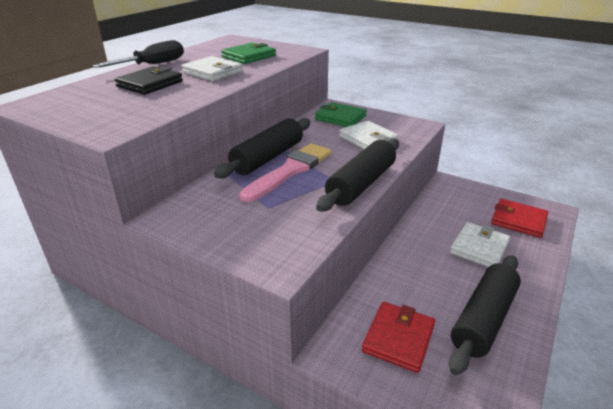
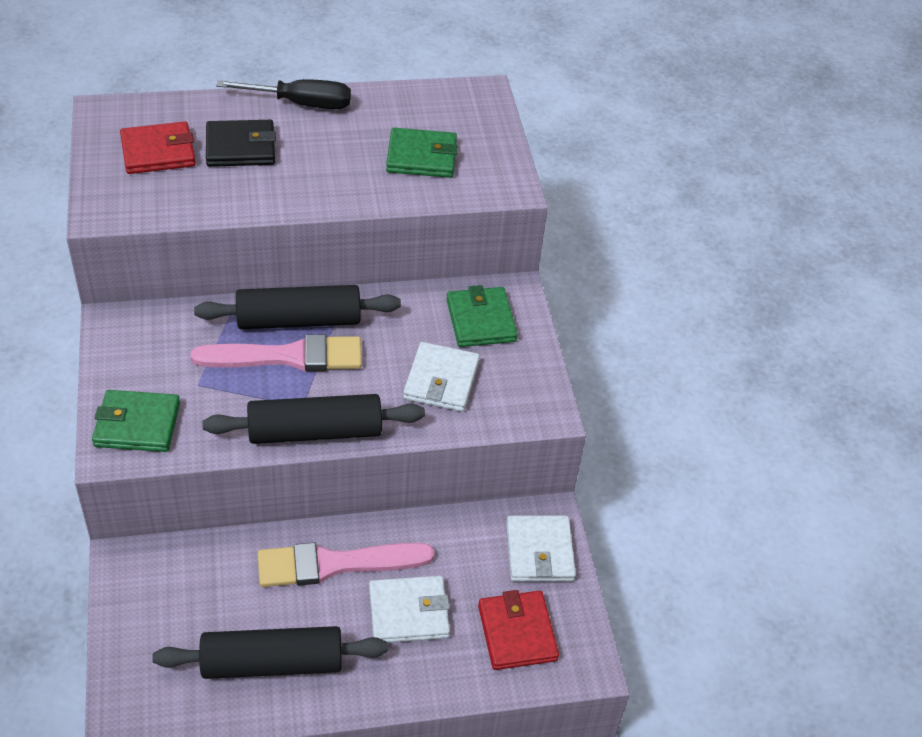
camera: 45 degrees right, 15 degrees up
white wallet [182,56,243,81] -> white wallet moved to [506,516,576,582]
red wallet [362,302,435,373] -> red wallet moved to [120,121,196,174]
none -> green wallet [92,390,180,452]
none -> pink brush [258,542,434,587]

